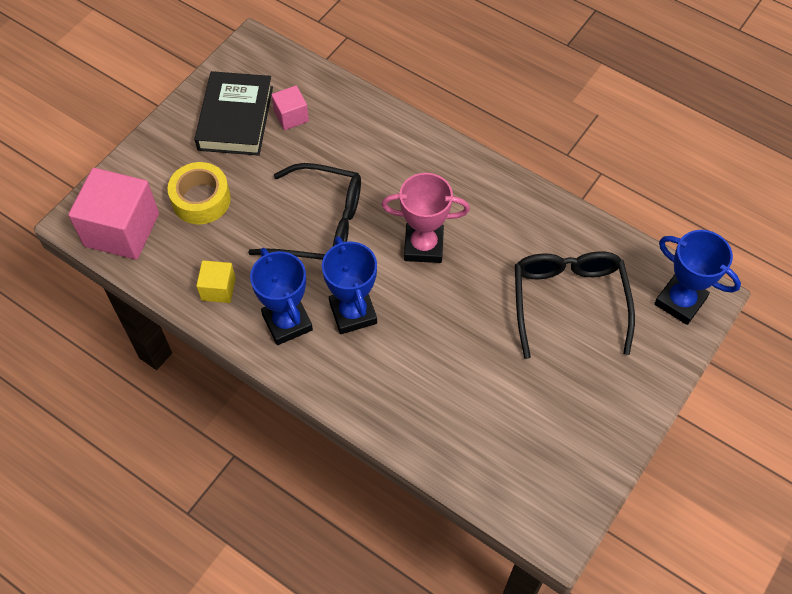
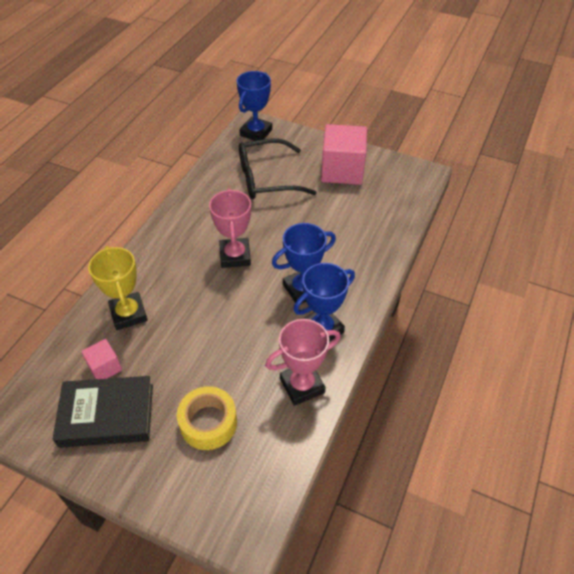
camera: 100 degrees left, 10 degrees down
pink cube [68,168,159,260] -> pink cube moved to [321,124,367,185]
yellow cube [196,260,236,303] -> pink trophy [265,319,341,406]
black glasses [248,163,361,260] -> none
none -> yellow trophy [88,246,148,330]

